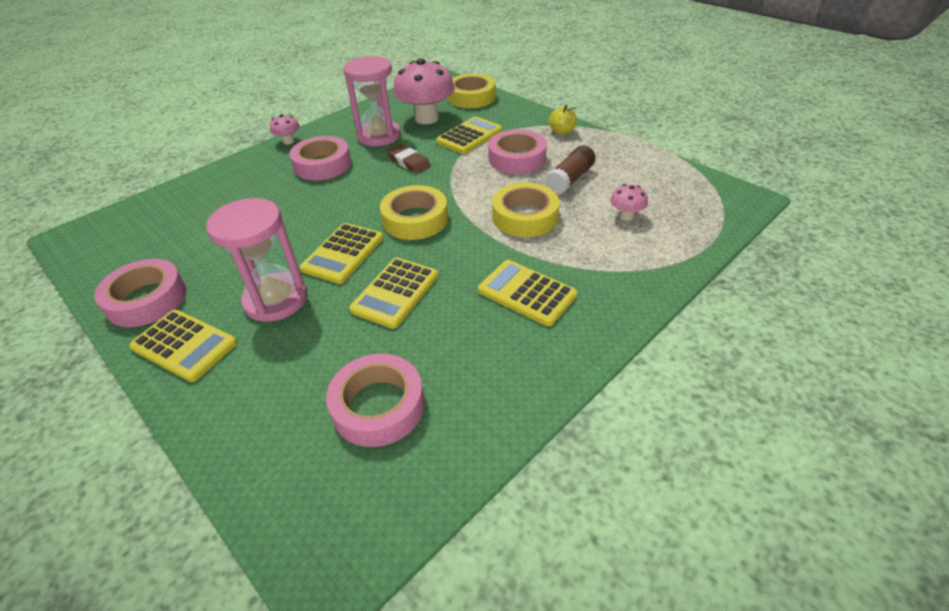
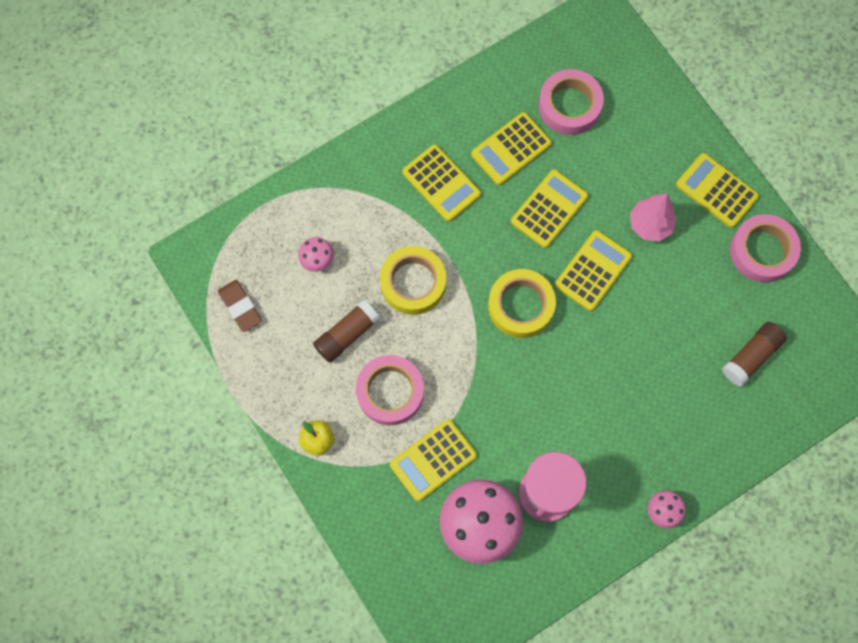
camera: 170 degrees left, 30 degrees up
pink hourglass [206,198,307,322] -> pink tree [630,193,677,242]
pink tape [289,136,351,180] -> none
brown eraser [386,144,431,174] -> brown eraser moved to [218,280,262,332]
yellow tape [448,74,496,108] -> none
none -> yellow calculator [471,112,552,185]
none -> brown glue stick [722,322,787,386]

